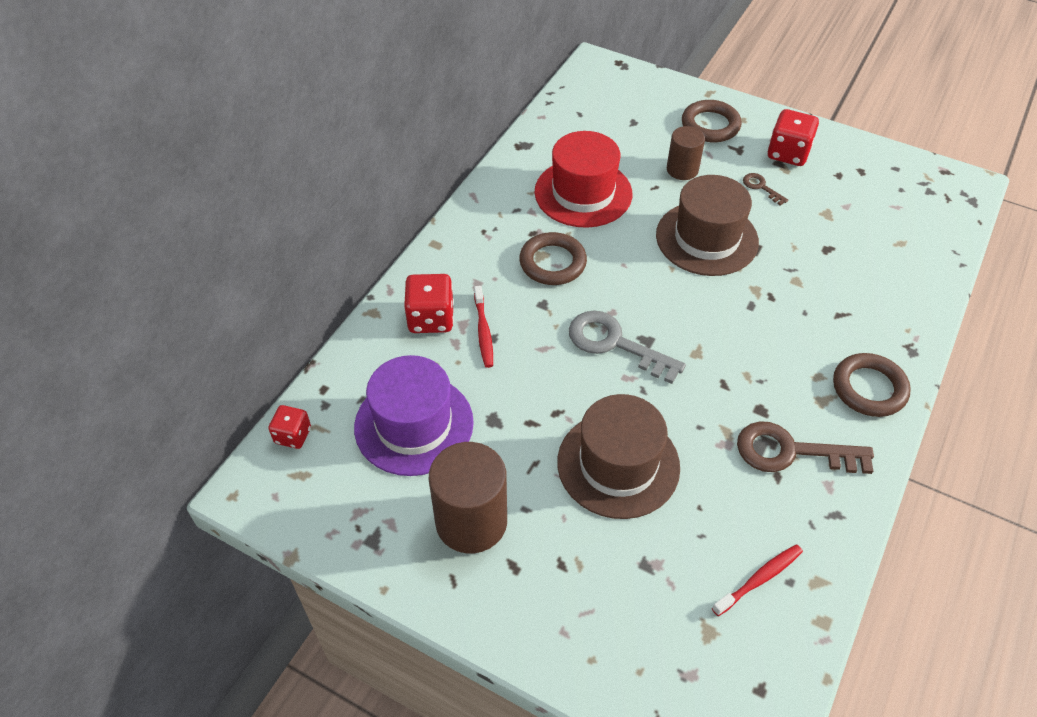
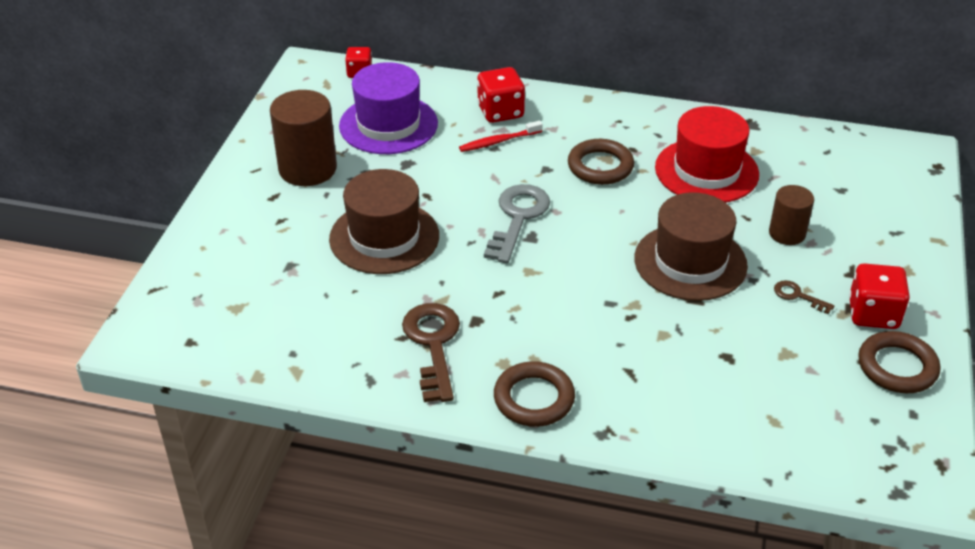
camera: 75 degrees right, 10 degrees down
brown ring [682,100,742,142] -> brown ring moved to [858,331,940,393]
red toothbrush [712,544,803,616] -> none
brown key [743,173,788,206] -> brown key turned 90 degrees counterclockwise [774,280,834,314]

